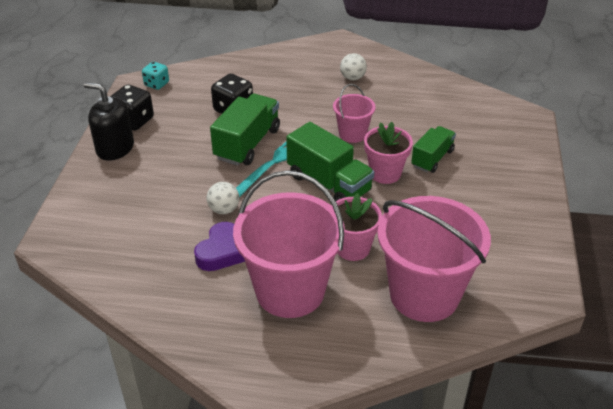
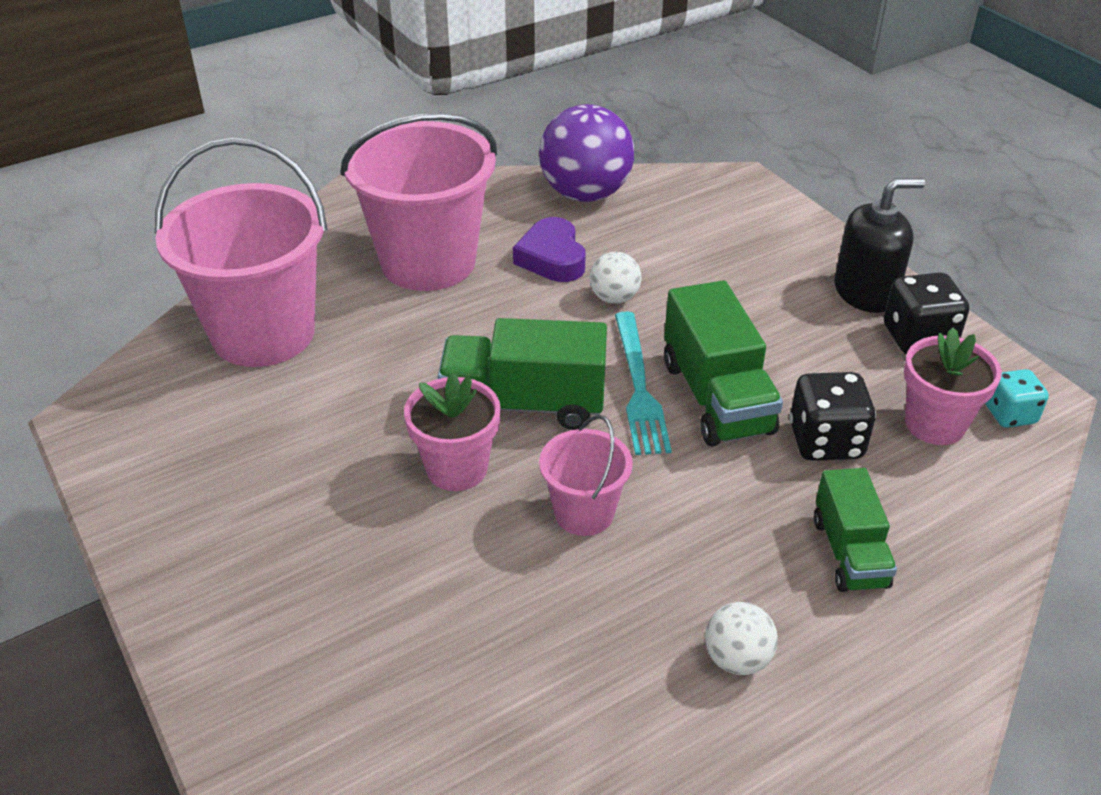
camera: 140 degrees right, 0 degrees up
pink flower pot [331,193,382,261] -> pink flower pot moved to [904,327,1002,445]
green truck [411,126,456,173] -> green truck moved to [814,468,897,592]
none -> purple ball [539,104,634,202]

